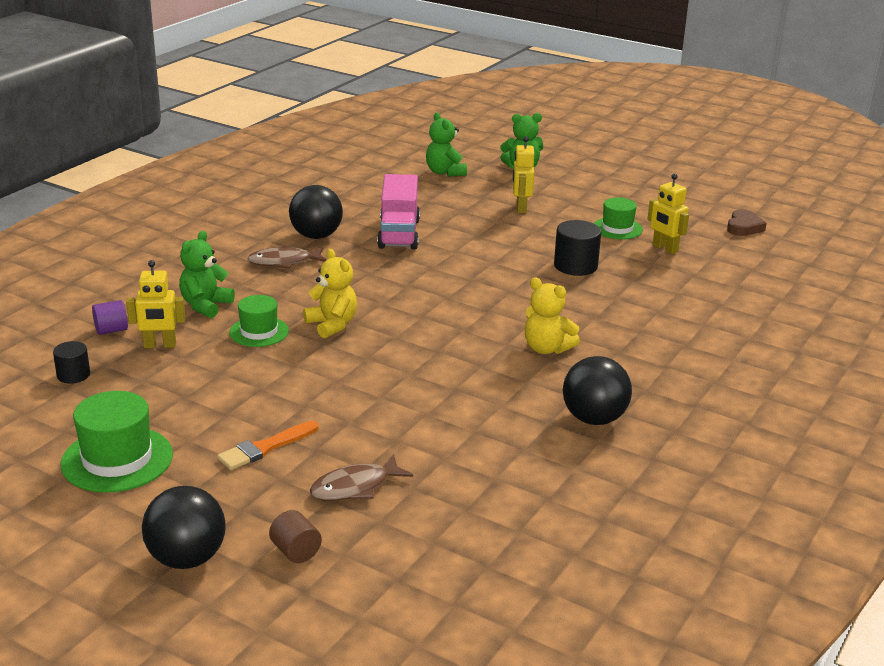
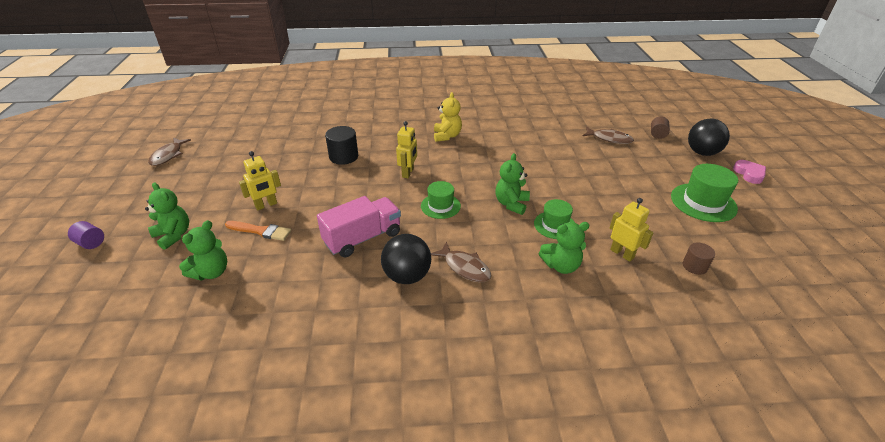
camera: 125 degrees left, 10 degrees up
black cylinder [53,341,90,384] -> brown cylinder [683,243,715,275]
purple cylinder [92,300,128,335] -> purple cylinder moved to [68,221,104,249]
orange brush [217,421,319,470] -> orange brush moved to [225,221,291,241]
yellow teddy bear [303,249,357,338] -> green teddy bear [495,153,530,215]
black ball [563,356,632,425] -> none
green hat [594,197,643,239] -> green hat moved to [421,181,461,219]
yellow robot [647,174,689,254] -> yellow robot moved to [396,121,417,178]
brown heart [727,209,767,236] -> none
none -> brown fish [148,137,191,166]
none -> pink heart [733,160,766,184]

